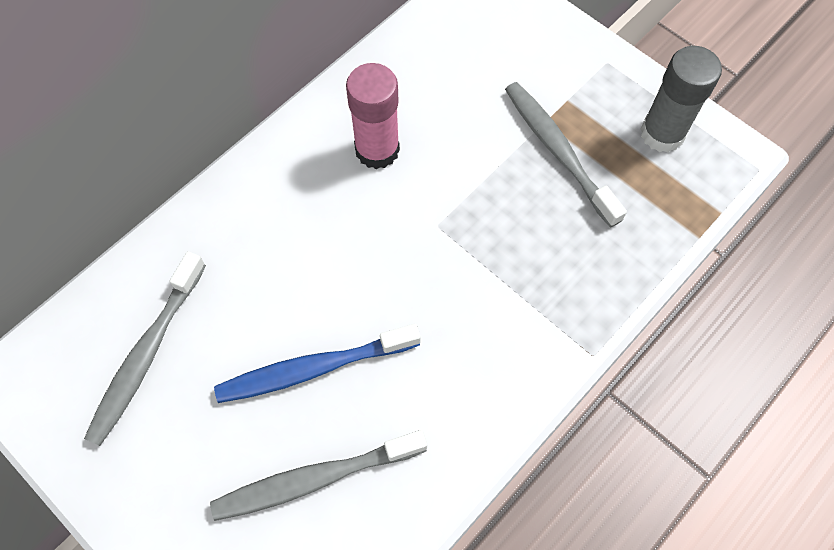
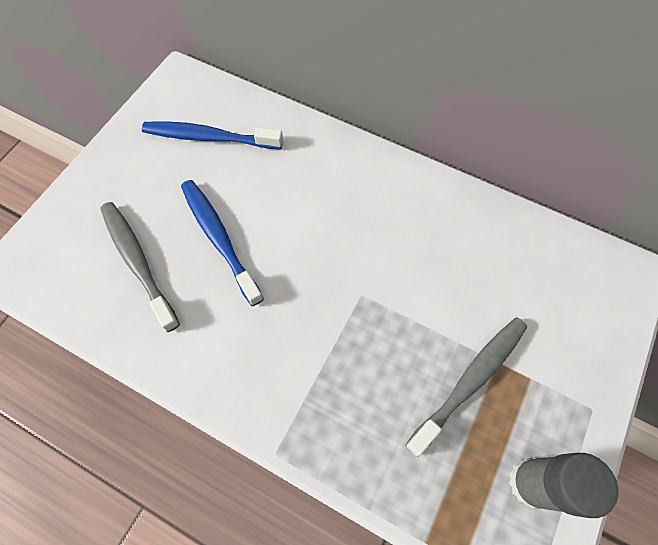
camera: 75 degrees right, 0 degrees up
grey toothbrush [84,251,206,446] -> blue toothbrush [142,121,283,149]
pink glue stick [346,63,400,169] -> none

